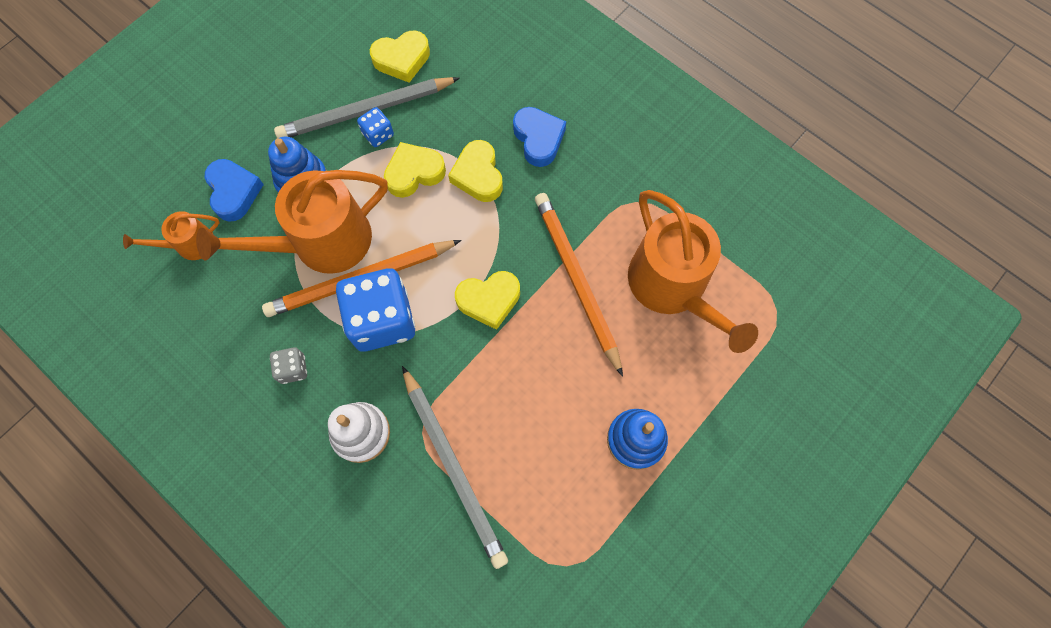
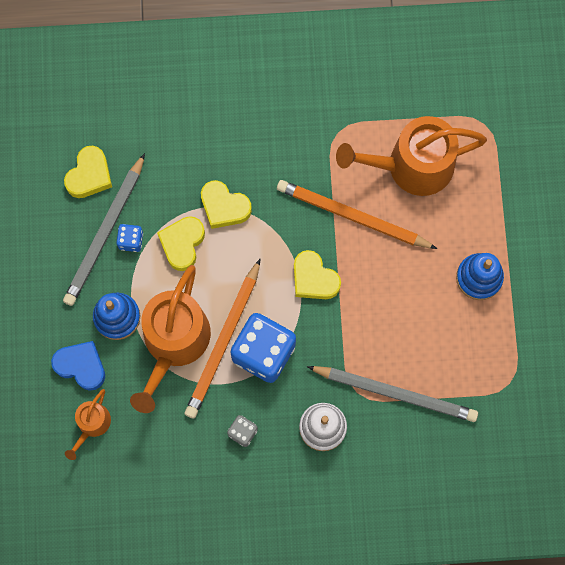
camera: 45 degrees left, 5 degrees up
yellow heart [455,271,520,330] -> yellow heart turned 105 degrees clockwise [294,250,341,299]
blue heart [513,107,566,167] -> none
orange watering can [628,190,758,353] -> orange watering can turned 150 degrees clockwise [336,116,487,196]

